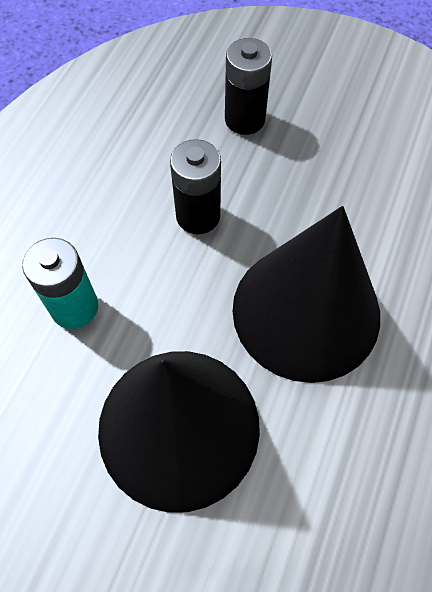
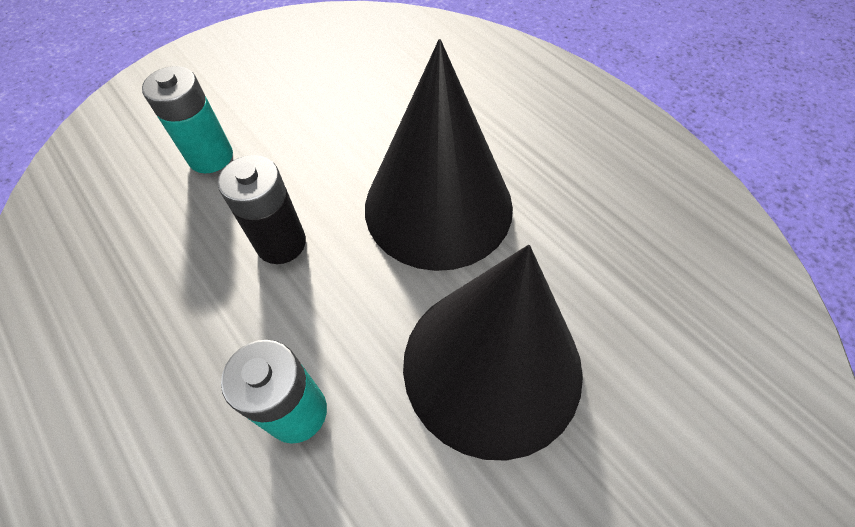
camera: 60 degrees left, 5 degrees down
black battery [225,38,272,135] -> turquoise battery [142,66,233,173]

